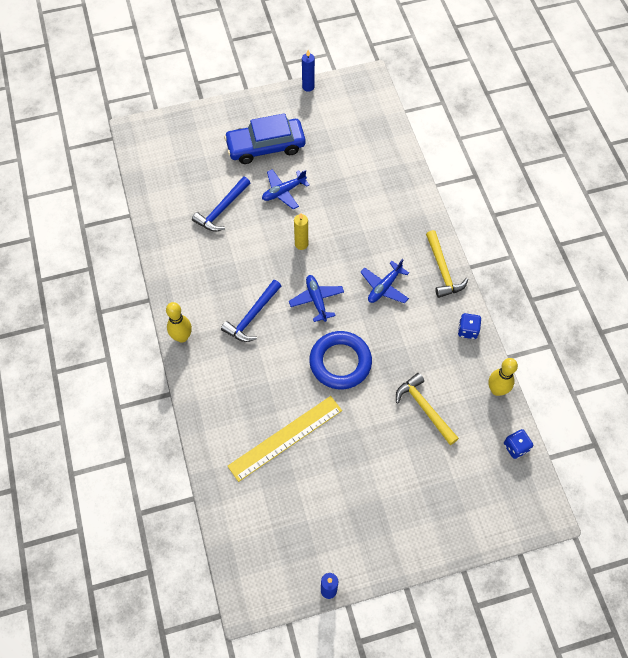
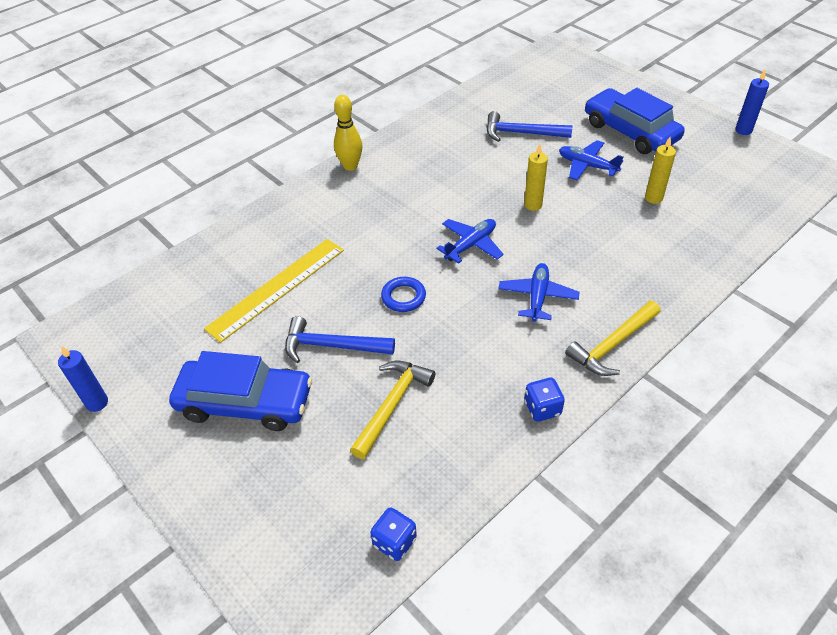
camera: 65 degrees right, 15 degrees down
blue hammer [221,280,281,342] -> blue hammer moved to [285,316,395,363]
yellow ruler [228,396,342,482] -> yellow ruler turned 75 degrees counterclockwise [204,239,344,343]
blue ring [309,331,372,389] -> blue ring [381,277,426,312], size x0.53
blue plane [360,259,409,303] -> blue plane turned 90 degrees clockwise [498,263,580,322]
yellow bowling pin [488,358,518,396] -> none
none -> blue car [169,351,312,431]
none -> yellow candle [645,137,676,204]

